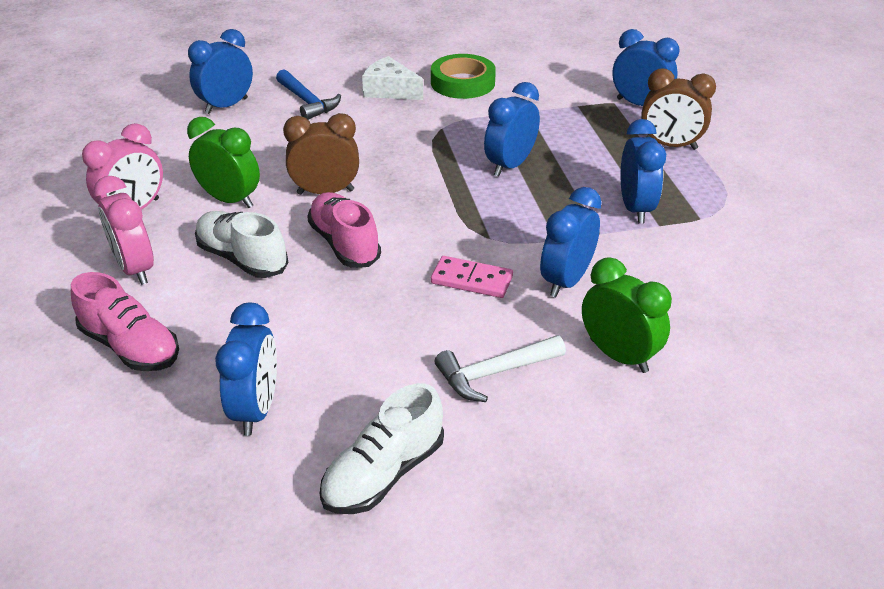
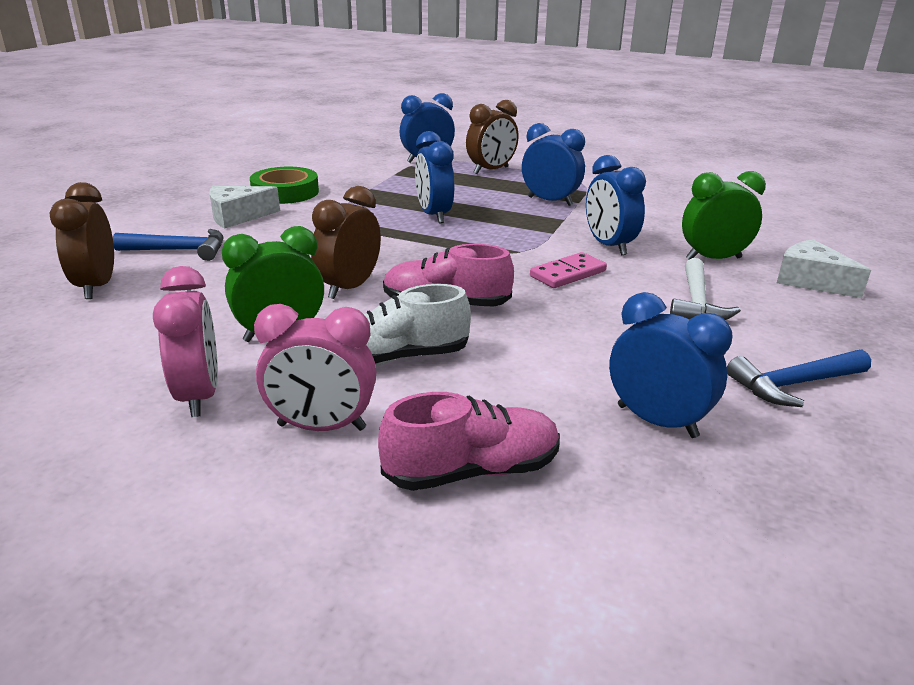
camera: 55 degrees left, 10 degrees down
blue clock [188,29,253,114] -> brown clock [50,182,114,299]
white shoe [319,383,444,514] -> blue hammer [727,350,871,407]
none -> white cheese [777,239,871,298]

